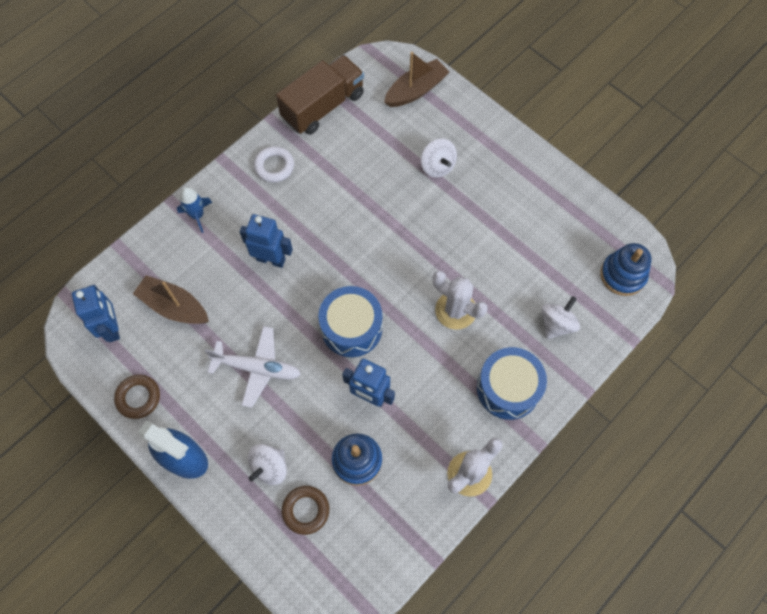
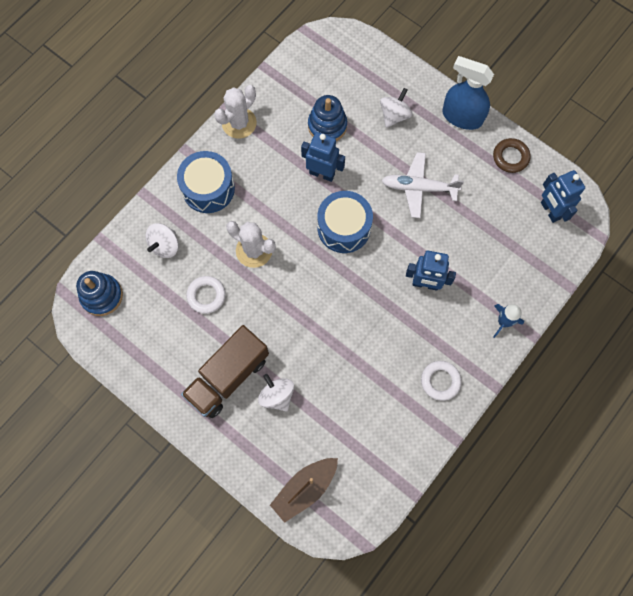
camera: 175 degrees right, 5 degrees up
brown boat [133,275,209,324] -> none
brown truck [276,55,364,135] -> brown truck moved to [181,325,269,418]
brown ring [282,486,329,535] -> none
none -> white ring [186,276,226,314]

